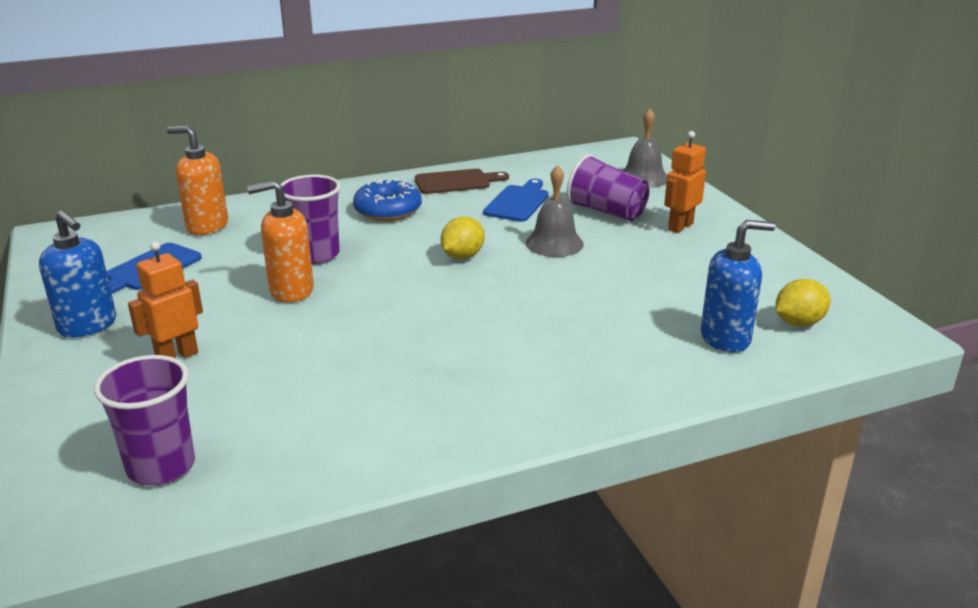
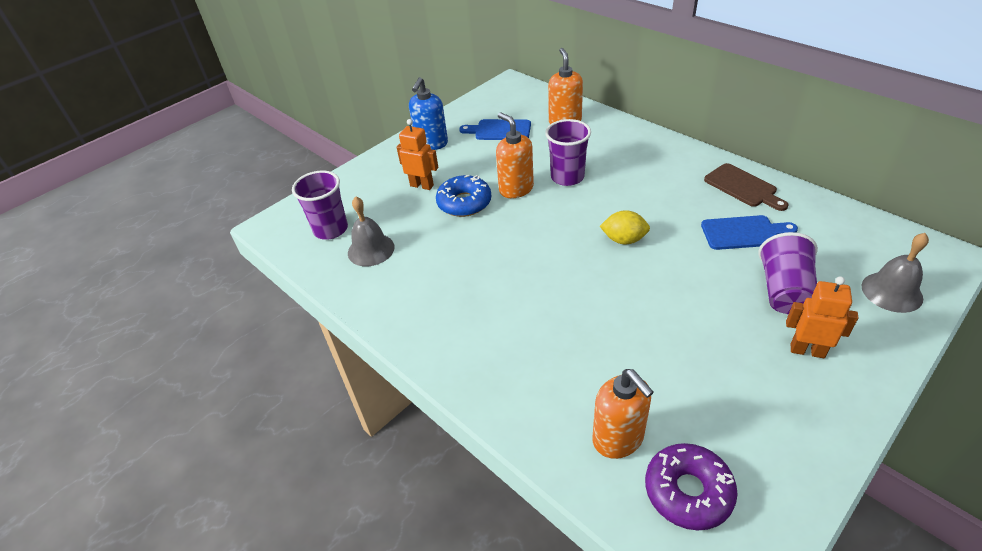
camera: 70 degrees right, 15 degrees up
blue donut [353,178,422,221] -> blue donut moved to [436,175,491,217]
grey bell [526,165,584,257] -> grey bell moved to [348,196,394,266]
blue soap dispenser [701,220,775,353] -> orange soap dispenser [592,369,654,459]
yellow lemon [776,279,831,327] -> purple donut [645,443,737,530]

